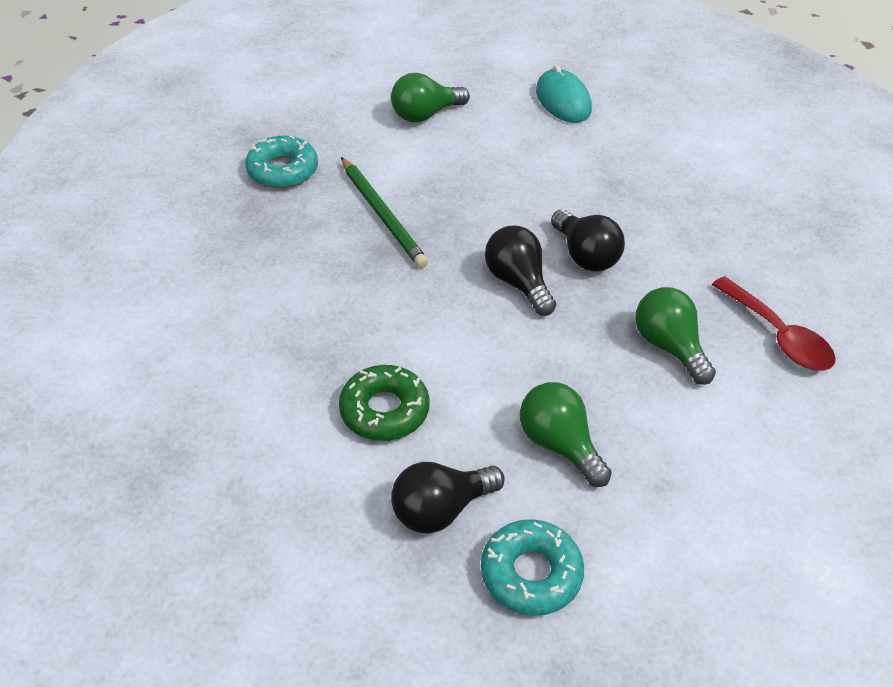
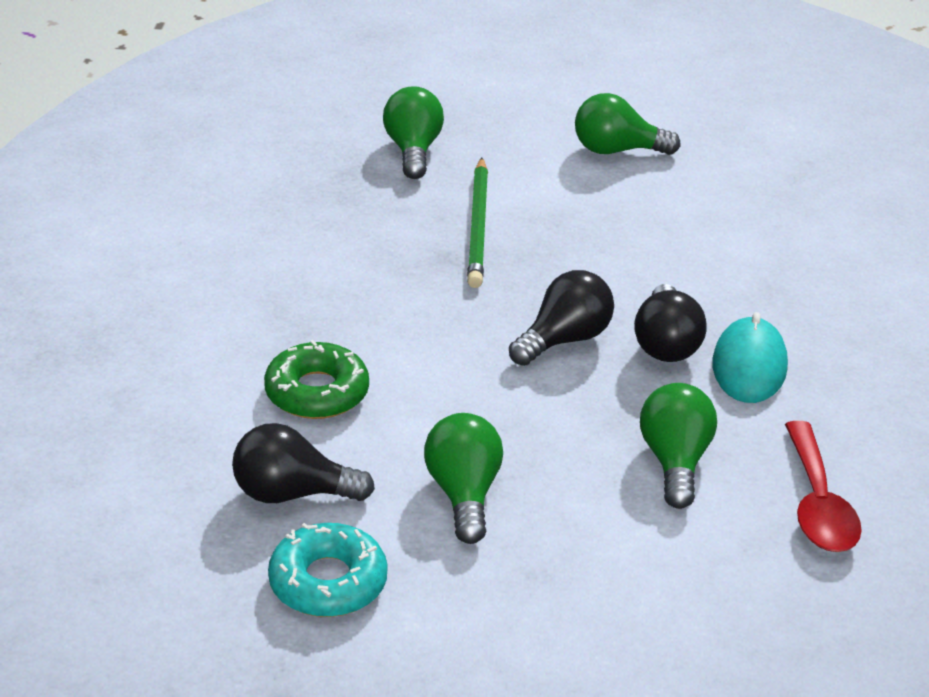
camera: 30 degrees right, 10 degrees down
turquoise donut [245,135,318,188] -> green light bulb [383,86,444,179]
black light bulb [485,226,556,316] -> black light bulb turned 45 degrees clockwise [509,270,614,366]
turquoise mouse [536,65,592,123] -> turquoise mouse moved to [713,312,788,403]

